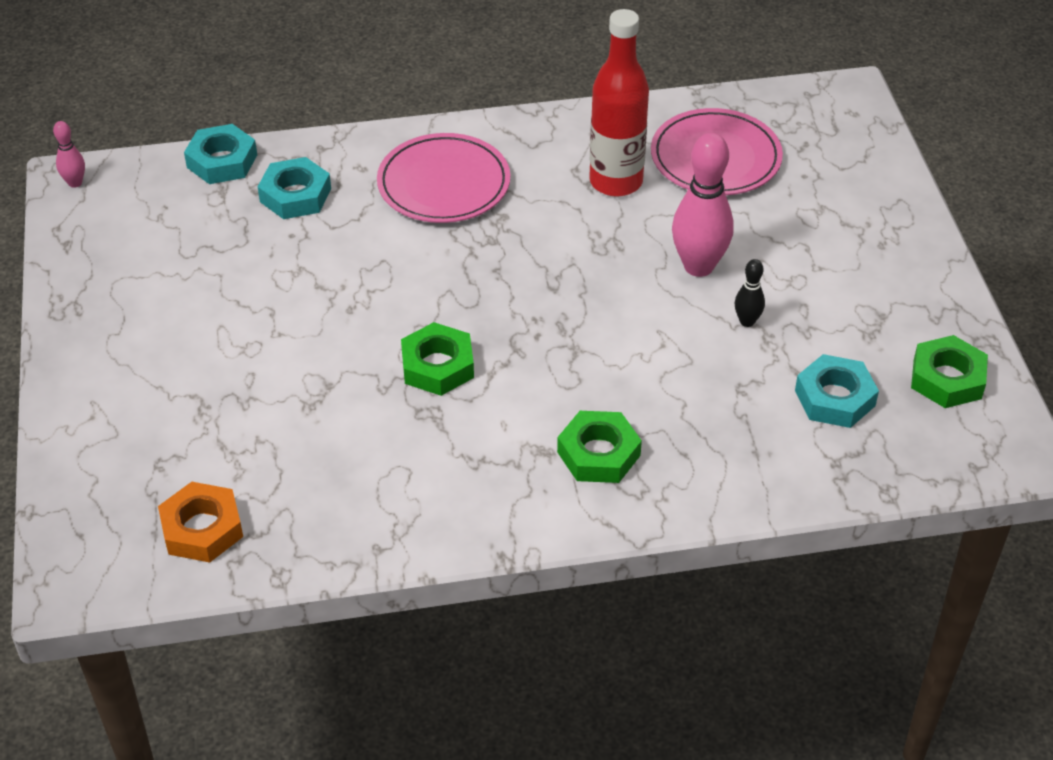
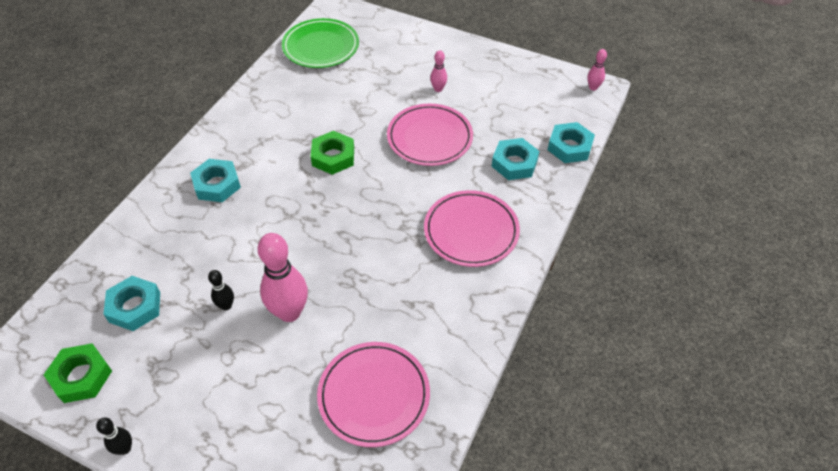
camera: 125 degrees right, 5 degrees up
orange nut [158,482,243,563] -> green plate [282,18,359,68]
green nut [557,411,642,483] -> turquoise nut [190,159,241,202]
red bottle [589,9,649,197] -> none
none -> black bowling pin [96,417,132,455]
none -> pink plate [387,104,473,166]
none -> pink bowling pin [430,50,447,92]

